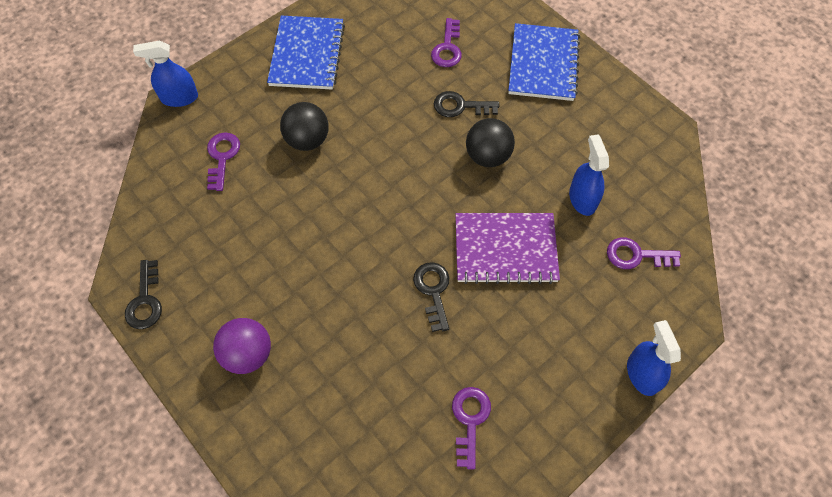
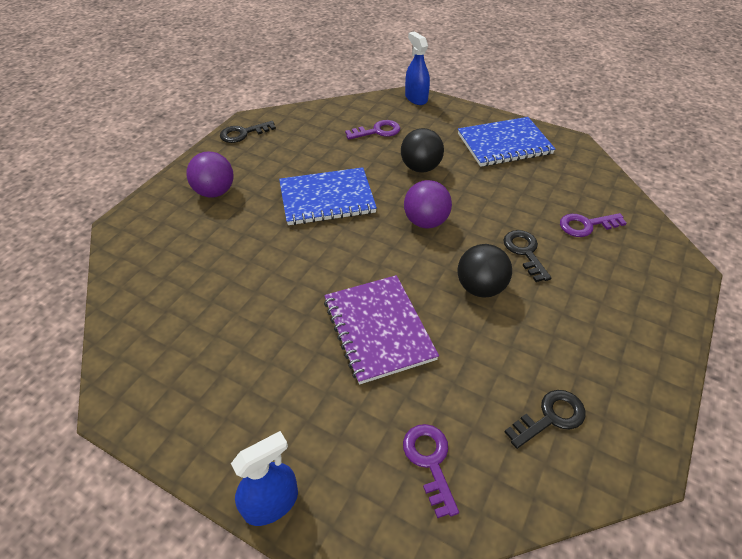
camera: 70 degrees right, 15 degrees down
black key [413,262,449,332] -> black key moved to [504,390,586,449]
purple key [452,387,491,470] -> none
blue notebook [508,23,580,101] -> blue notebook moved to [279,167,377,225]
blue spray bottle [569,134,609,216] -> none
none -> purple ball [404,180,452,229]

